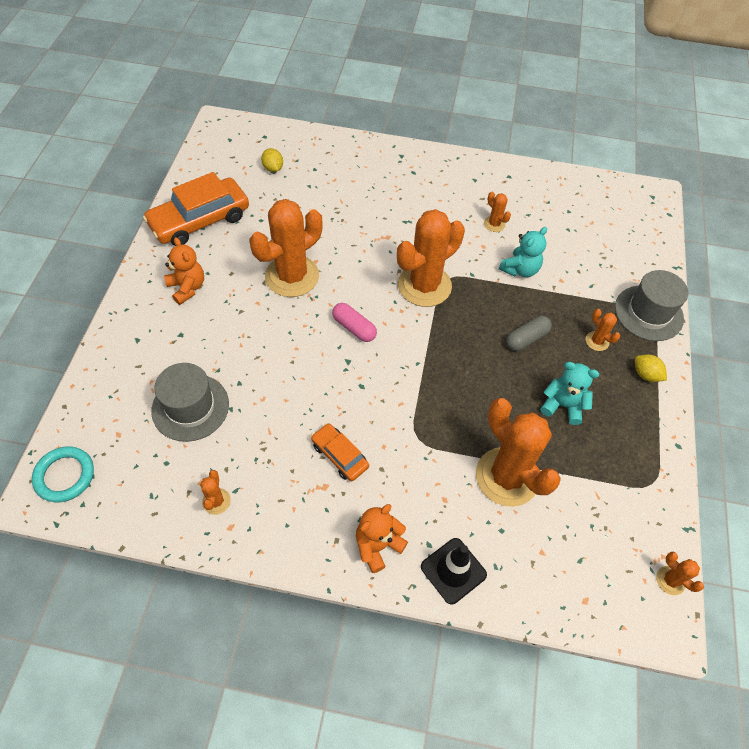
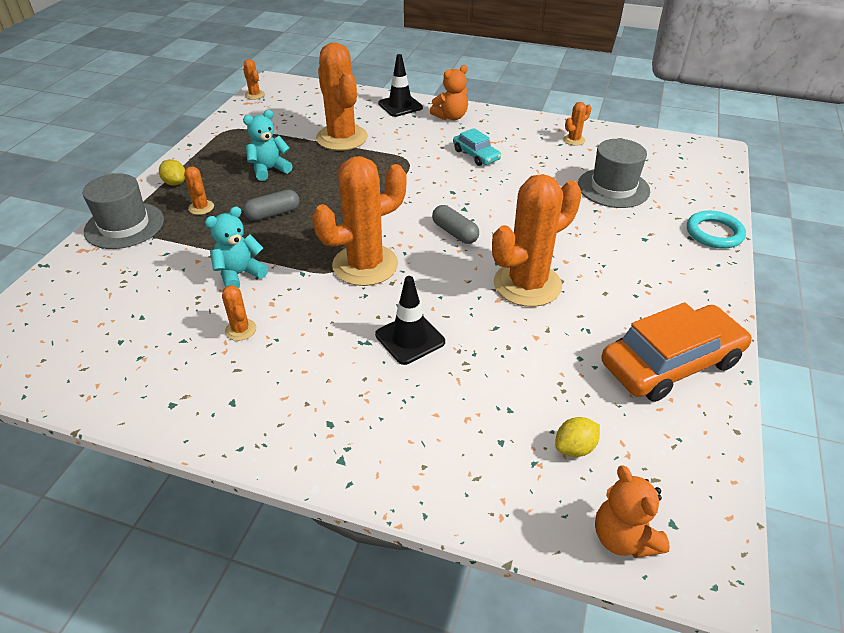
camera: 170 degrees left, 15 degrees down
turquoise ring [32,446,94,502] -> turquoise ring moved to [687,211,746,249]
orange teddy bear [164,237,204,305] -> orange teddy bear moved to [595,466,670,558]
orange cactus [200,470,231,515] -> orange cactus turned 45 degrees clockwise [563,102,592,146]
yellow lemon [261,148,283,172] -> yellow lemon turned 75 degrees clockwise [555,417,600,457]
orange car [311,423,369,481] -> turquoise car [453,128,501,166]
pink capsule [332,303,377,342] -> grey capsule [432,205,479,244]
turquoise teddy bear [541,362,599,425] -> turquoise teddy bear turned 120 degrees clockwise [243,110,293,181]
none -> black traffic cone [375,276,445,365]

